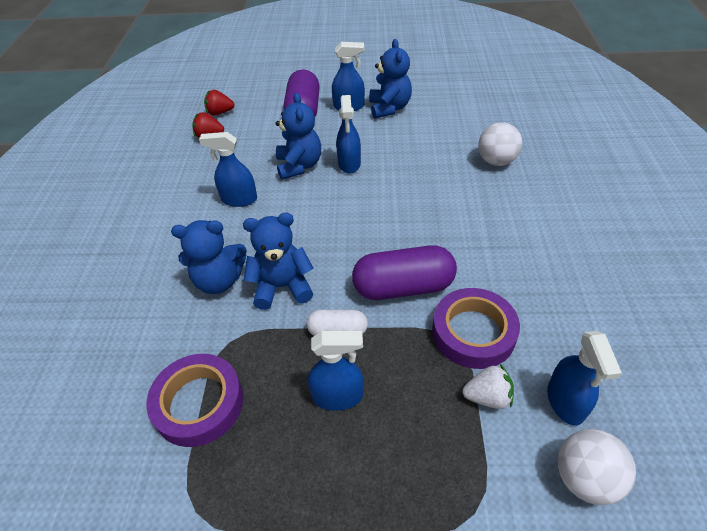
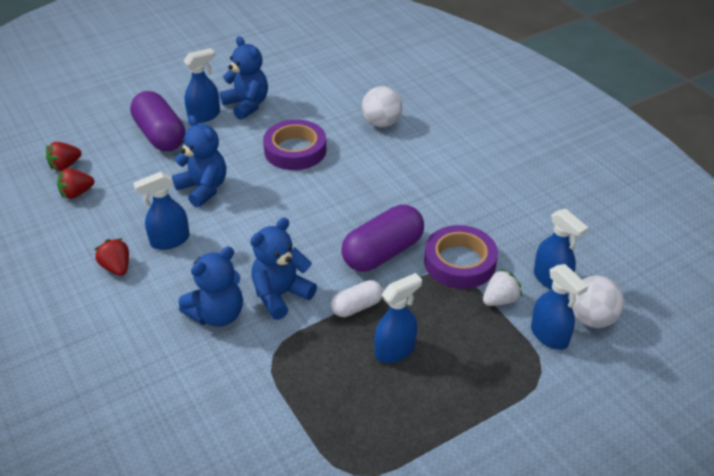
camera: 35 degrees left, 5 degrees down
purple tape [146,354,243,447] -> purple tape moved to [263,120,326,170]
blue spray bottle [336,95,361,174] -> blue spray bottle moved to [531,264,588,350]
none -> red strawberry [94,238,129,276]

